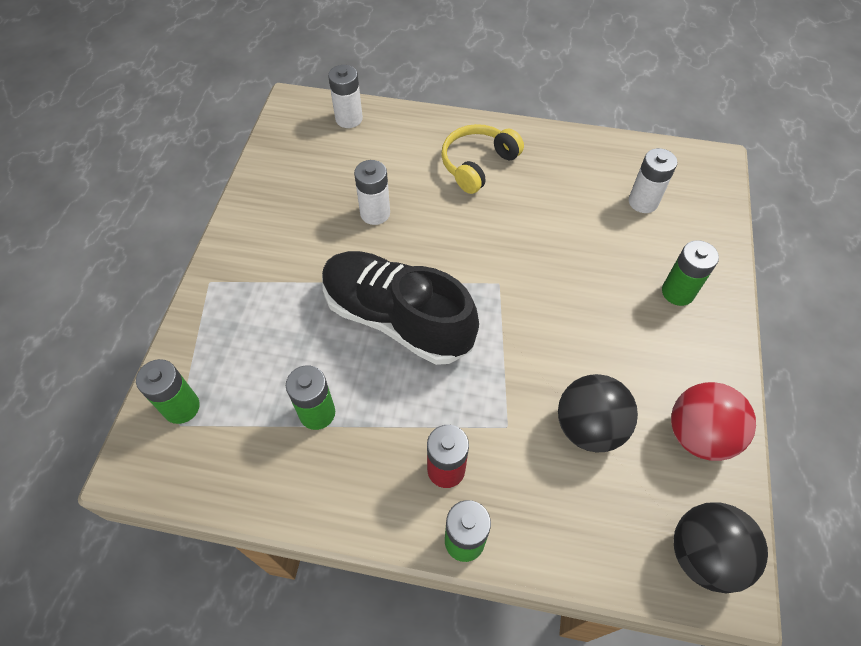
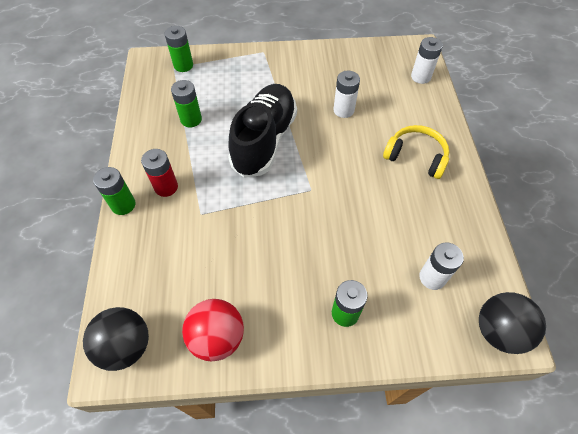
camera: 75 degrees right, 0 degrees up
black ball [558,374,638,452] -> black ball moved to [479,292,546,354]

